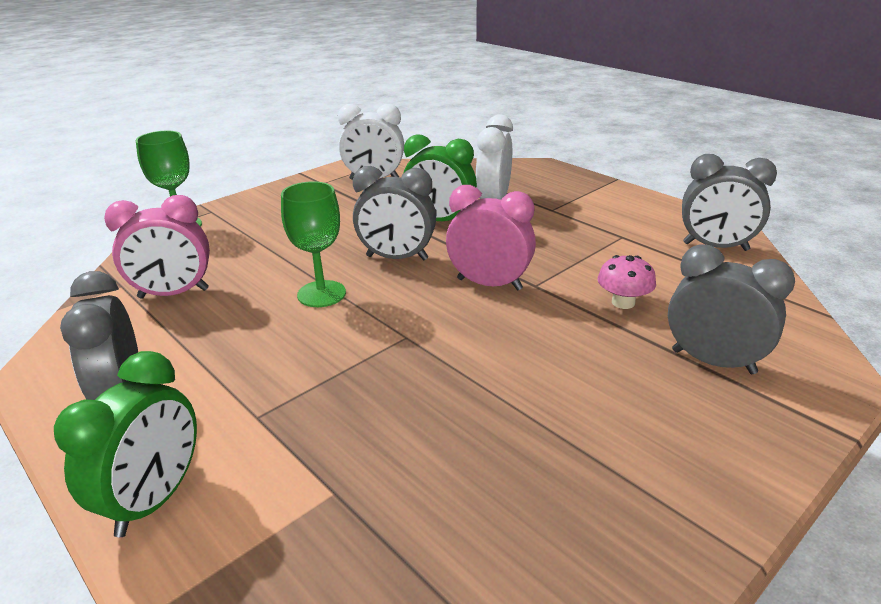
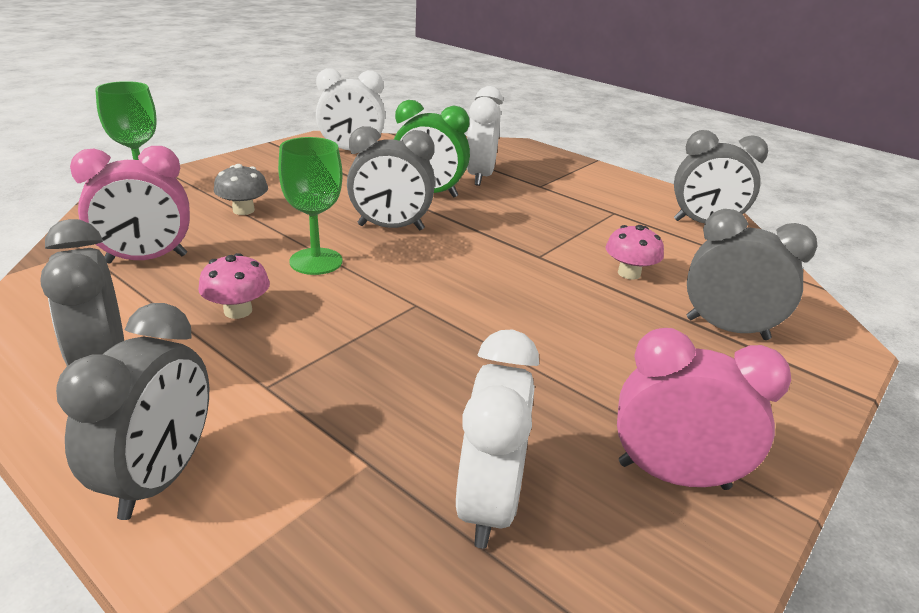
camera: 10 degrees left, 0 degrees up
green clock [54,351,197,537] -> grey clock [56,303,209,520]
pink clock [446,185,536,290] -> pink clock moved to [617,328,791,490]
none -> pink mushroom [198,253,270,319]
none -> grey mushroom [214,164,268,215]
none -> white clock [456,330,539,549]

